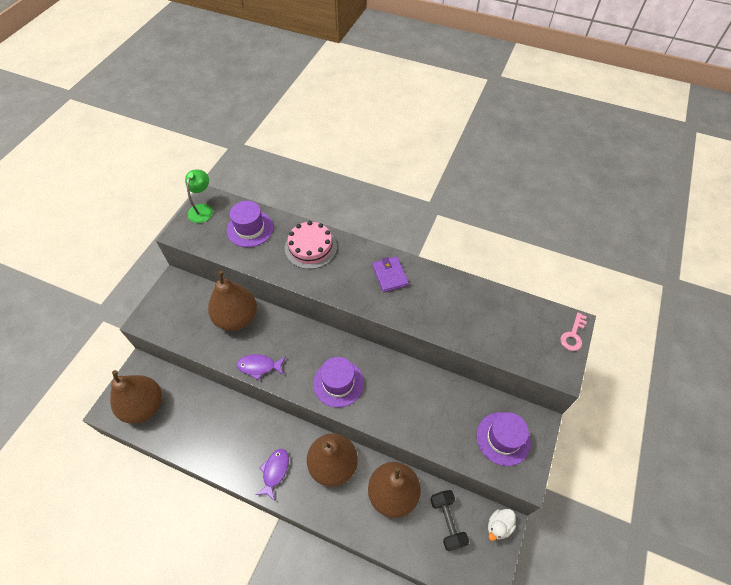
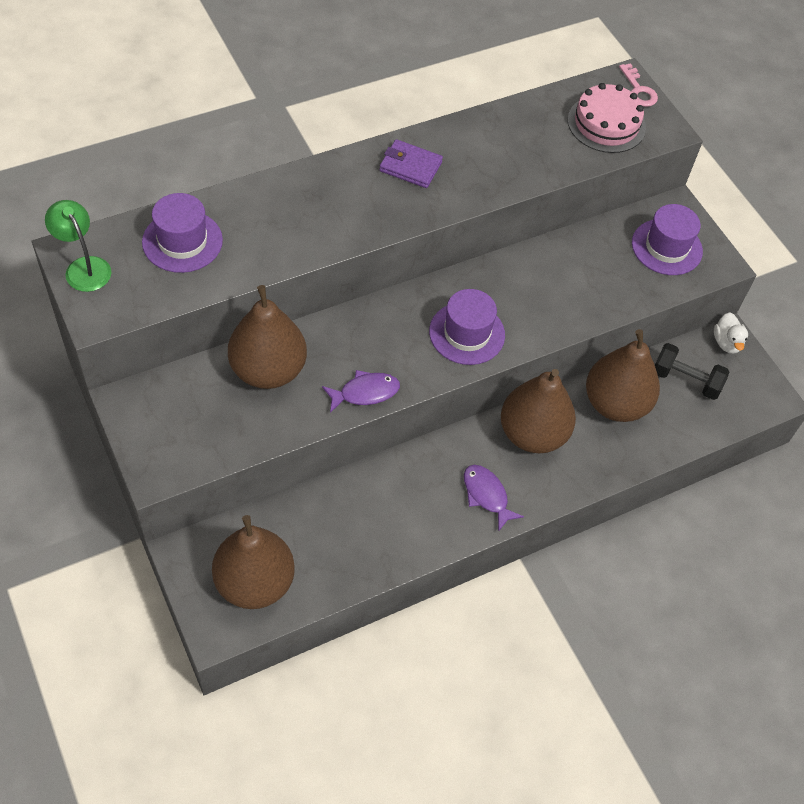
camera: 55 degrees left, 0 degrees up
purple fish [237,354,286,380] -> purple fish turned 150 degrees counterclockwise [322,370,400,413]
pink cake [285,221,337,269] -> pink cake moved to [568,83,646,153]

